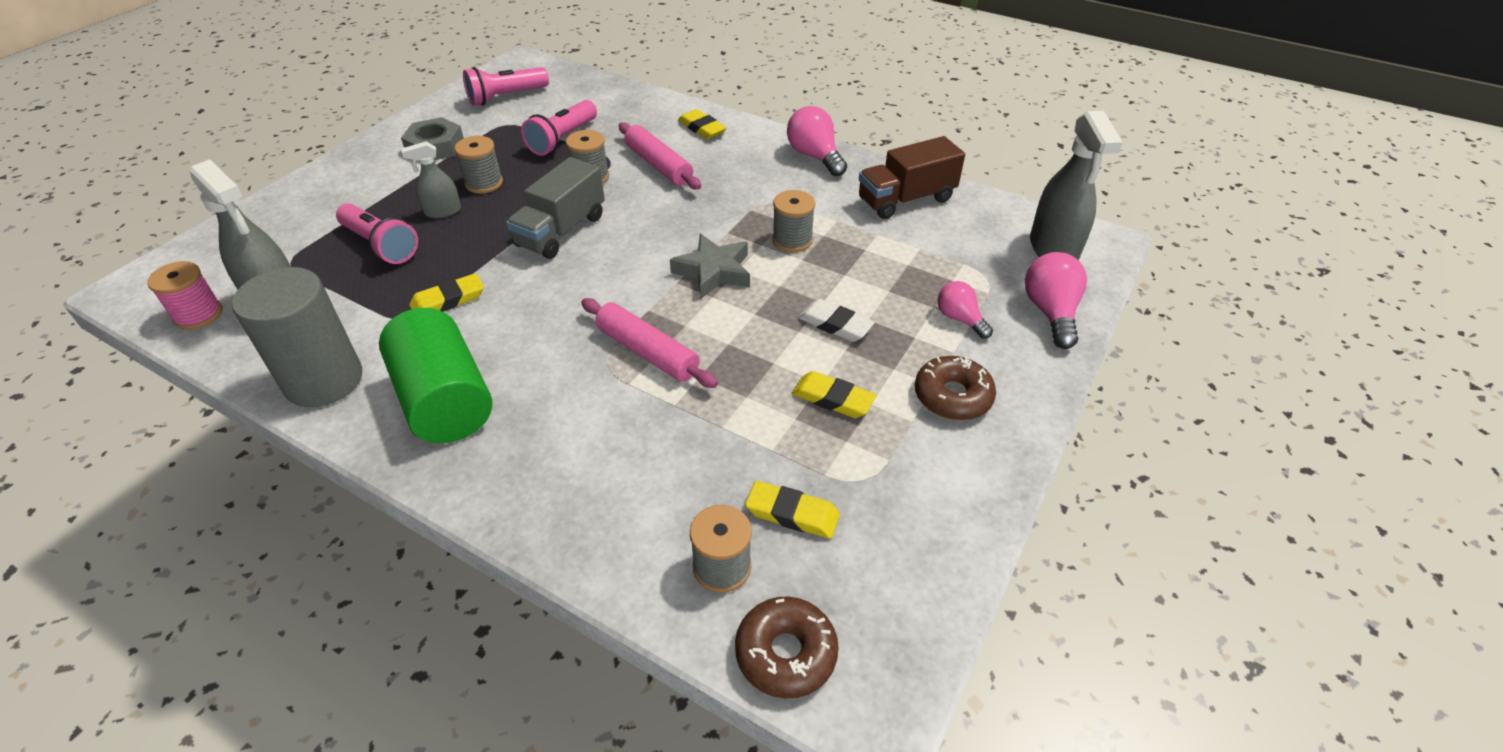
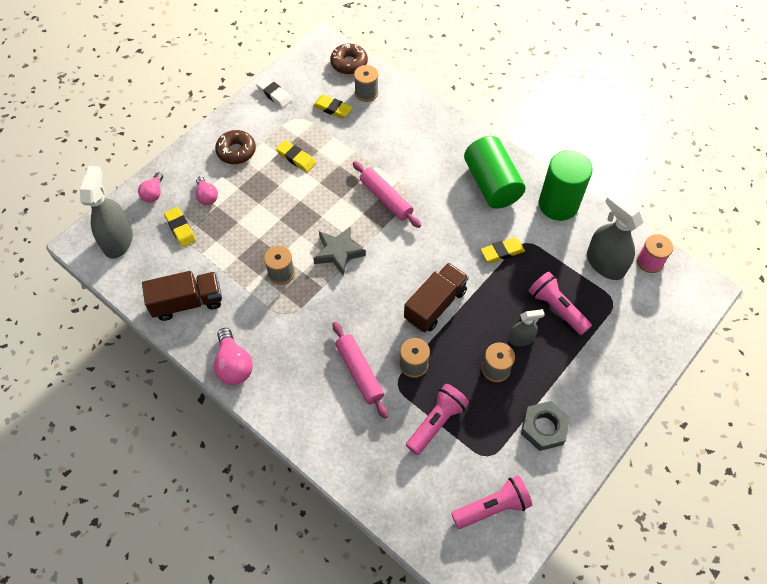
camera: 170 degrees left, 15 degrees up
grey cylinder [232,267,362,407] -> green cylinder [539,150,593,221]
grey truck [506,157,605,259] -> brown truck [404,263,469,332]
yellow eraser [678,109,727,139] -> yellow eraser moved to [164,207,196,247]
white eraser [798,299,875,342] -> white eraser moved to [256,77,292,108]
pink light bulb [1025,252,1087,349] -> pink light bulb [138,172,163,203], size x0.65

